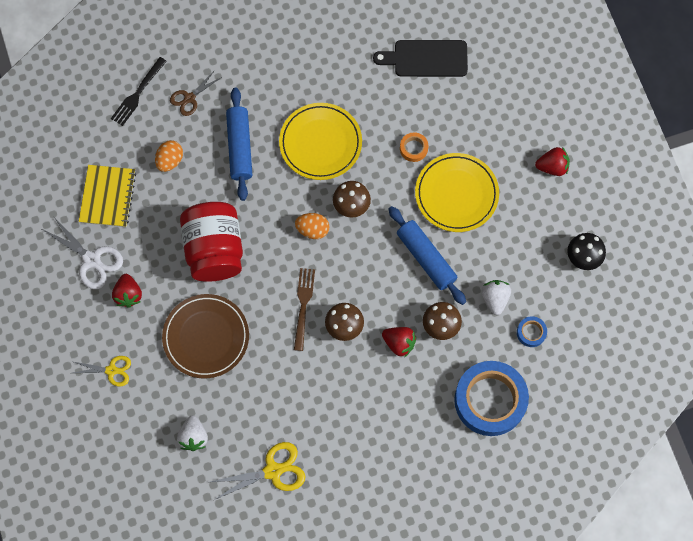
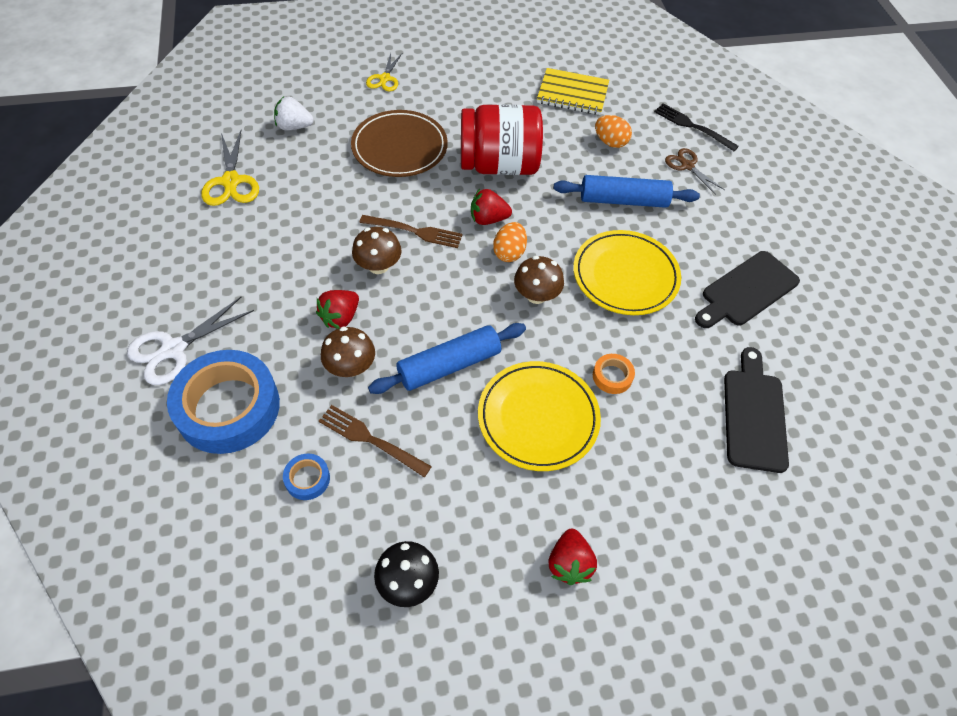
camera: 95 degrees right, 15 degrees down
white scissors [42,216,123,289] -> white scissors moved to [127,297,254,385]
red strawberry [112,274,142,308] -> red strawberry moved to [471,189,512,225]
white strawberry [482,280,511,315] -> brown fork [319,405,432,477]
none -> black cutting board [695,251,800,328]

